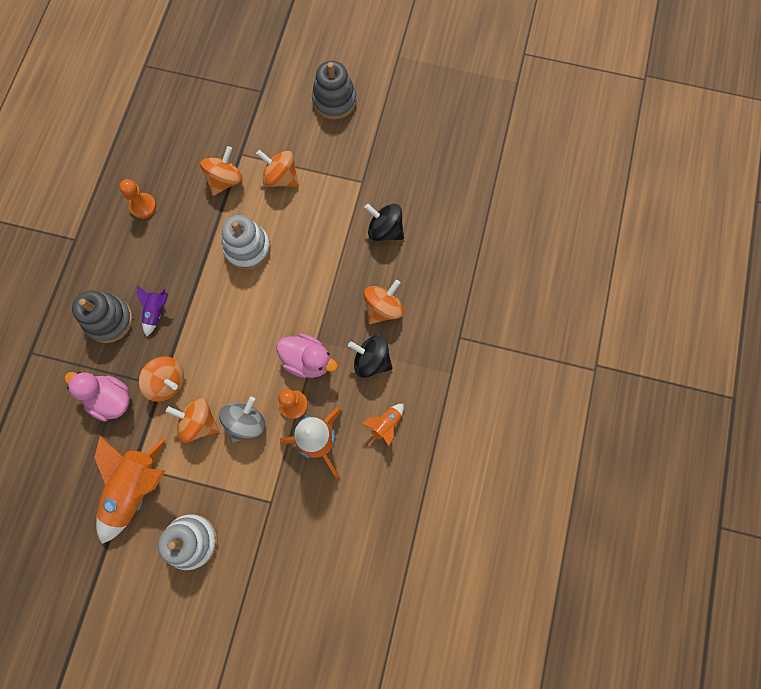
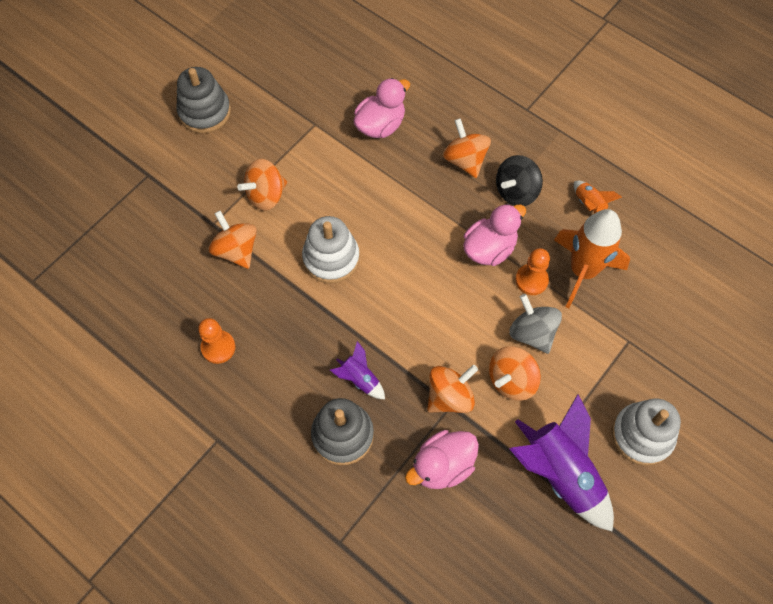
camera: 65 degrees left, 10 degrees down
orange rocket [94,435,166,544] -> purple rocket [509,394,614,532]
black spinning top [364,204,404,241] -> pink duck [354,78,410,138]

